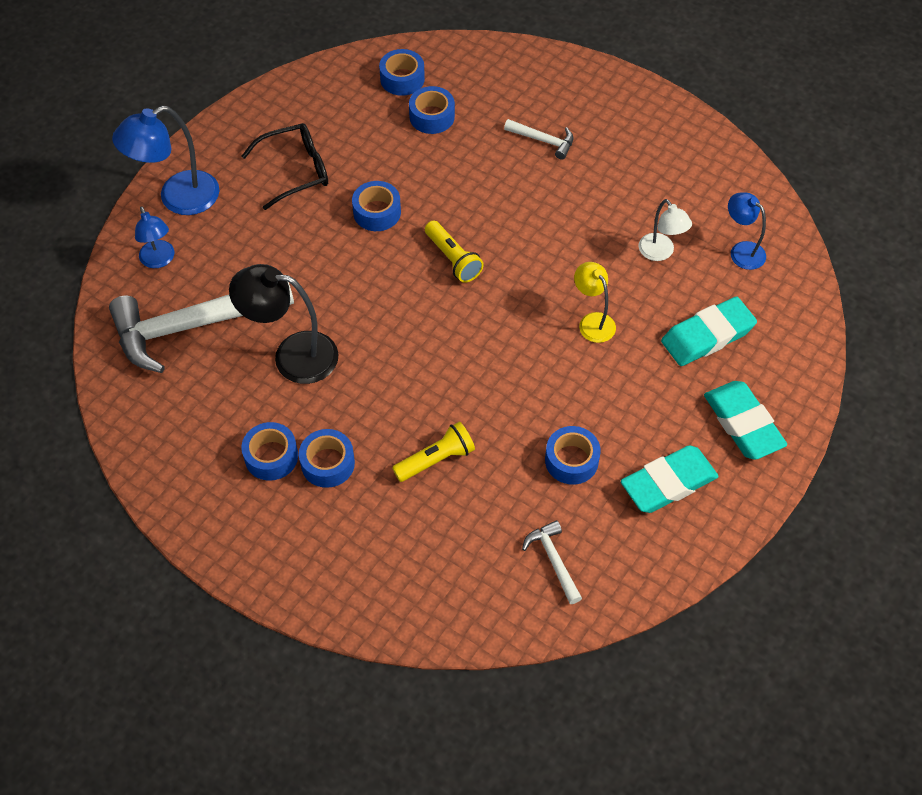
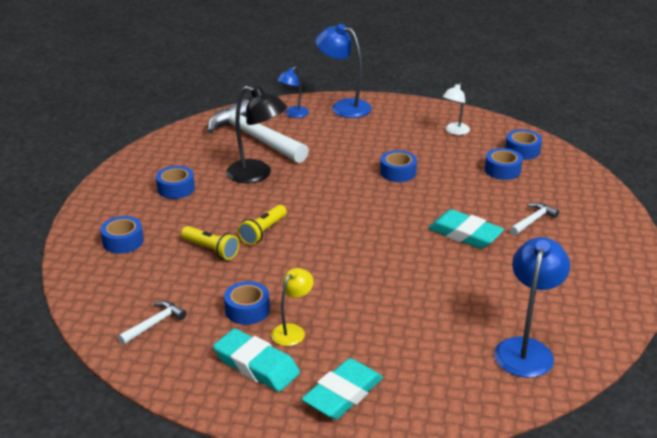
camera: 65 degrees right, 25 degrees down
black lamp [229,264,339,384] -> black lamp turned 135 degrees clockwise [226,86,287,184]
black glasses [242,123,328,210] -> none
blue tape [299,429,355,488] -> blue tape moved to [100,216,144,253]
yellow flashlight [425,221,484,283] -> yellow flashlight moved to [238,205,287,245]
white hammer [504,119,573,160] -> white hammer turned 135 degrees counterclockwise [510,203,559,236]
yellow lamp [574,262,616,343] -> yellow lamp moved to [271,268,314,346]
white lamp [638,199,692,261] -> white lamp moved to [442,82,470,135]
turquoise eraser [661,297,757,366] -> turquoise eraser moved to [428,209,504,249]
blue lamp [728,192,766,270] -> blue lamp [494,237,570,378], size x1.69

